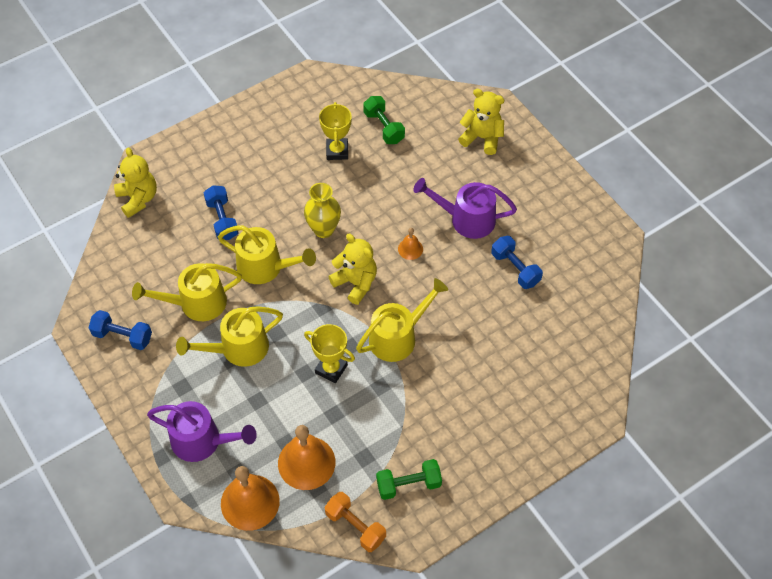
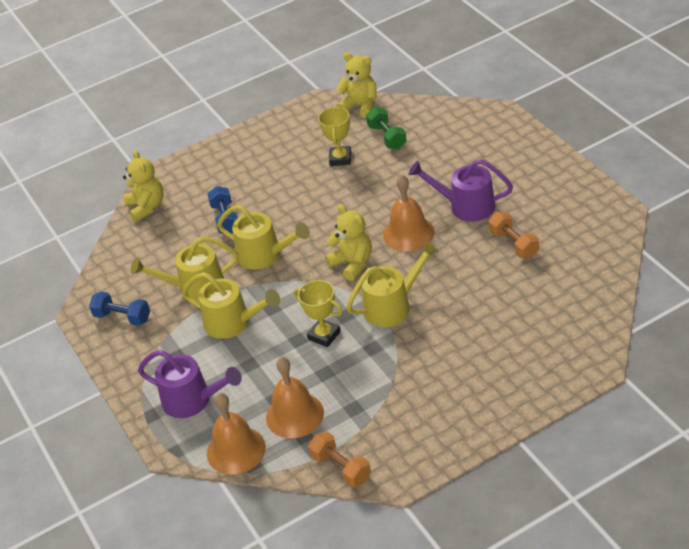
camera: 10 degrees right, 15 degrees down
yellow watering can [176,306,283,367] -> yellow watering can turned 135 degrees counterclockwise [182,272,280,339]
yellow vase [304,183,341,238] -> none
green dumbbell [376,459,442,500] -> none
orange bell [398,228,423,260] -> orange bell [383,174,434,251], size x2.04
yellow teddy bear [458,89,504,155] -> yellow teddy bear moved to [336,52,377,118]
blue dumbbell [491,236,543,289] -> orange dumbbell [489,212,539,258]

